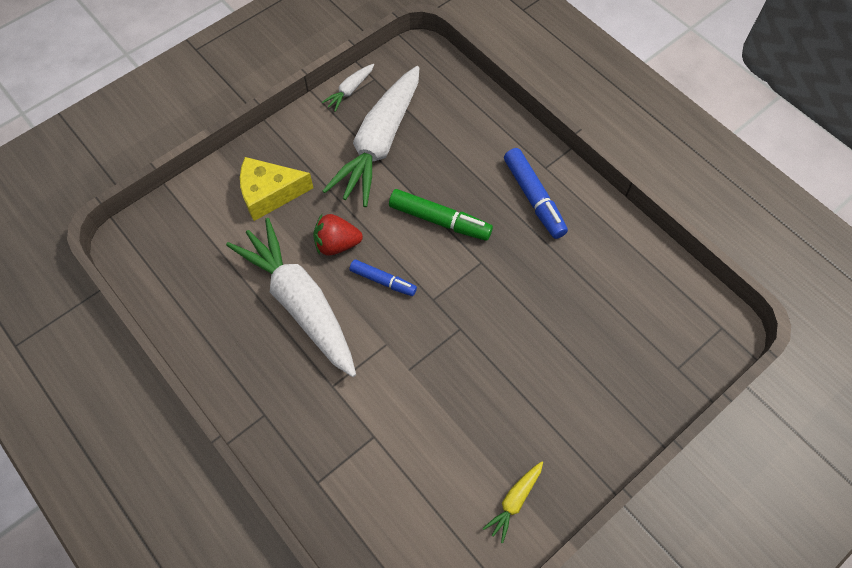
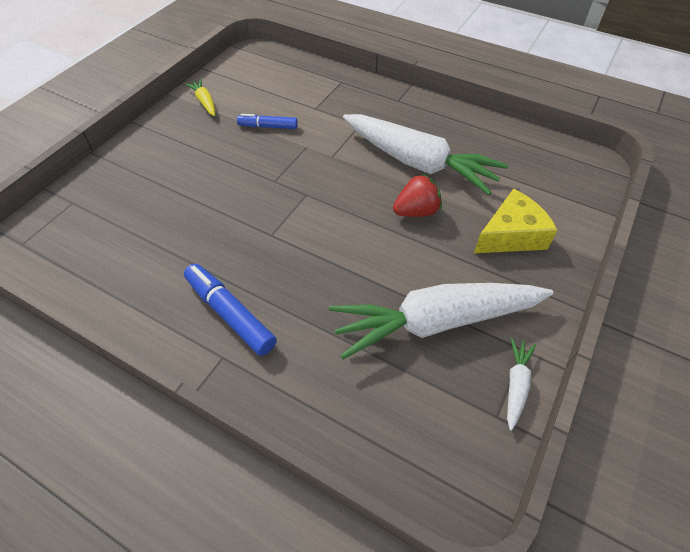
camera: 160 degrees right, 10 degrees down
white carrot [323,66,419,207] -> white carrot turned 105 degrees counterclockwise [329,283,554,360]
blue marker [350,259,417,296] -> blue marker moved to [237,114,298,129]
green marker [389,189,493,241] -> none
yellow carrot [482,461,543,543] -> yellow carrot turned 45 degrees counterclockwise [185,79,215,116]

